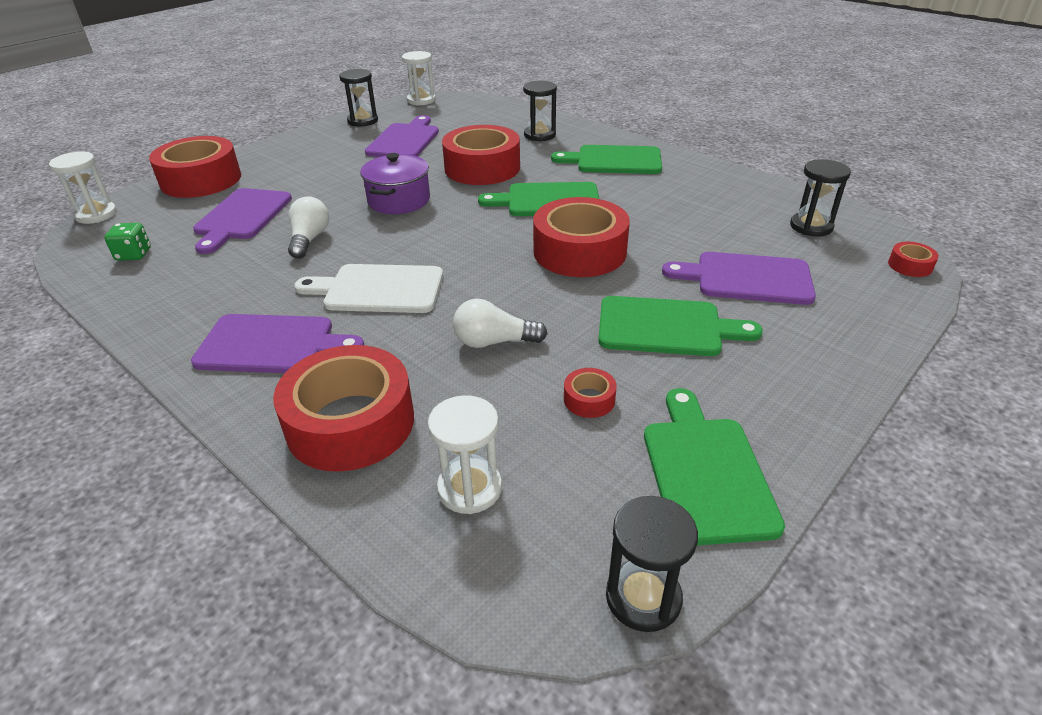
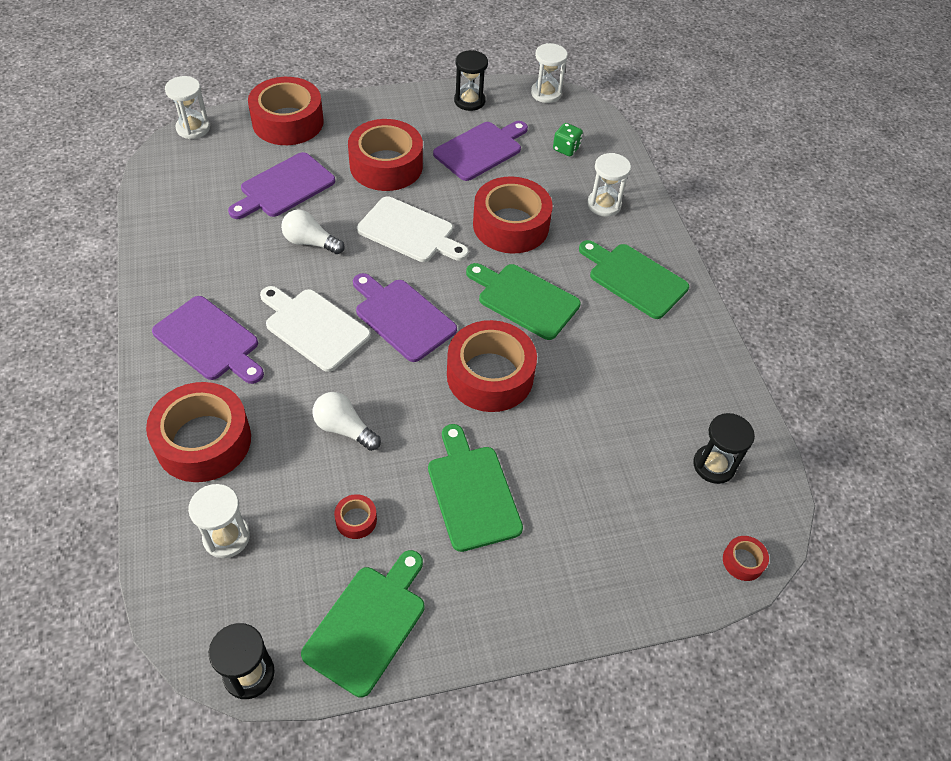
camera: 30 degrees right, 15 degrees up
green dice [104,223,151,261] -> green dice moved to [553,123,583,156]
white light bulb [288,196,329,259] -> white light bulb turned 105 degrees counterclockwise [281,209,345,254]
purple pot [360,153,430,214] -> white cutting board [357,196,469,262]
black hourglass [523,81,557,141] -> white hourglass [587,153,631,217]
green cutting board [598,296,763,356] -> green cutting board turned 150 degrees counterclockwise [428,424,523,552]
purple cutting board [662,252,816,305] -> purple cutting board moved to [353,273,457,362]
none -> red tape [348,119,423,191]

